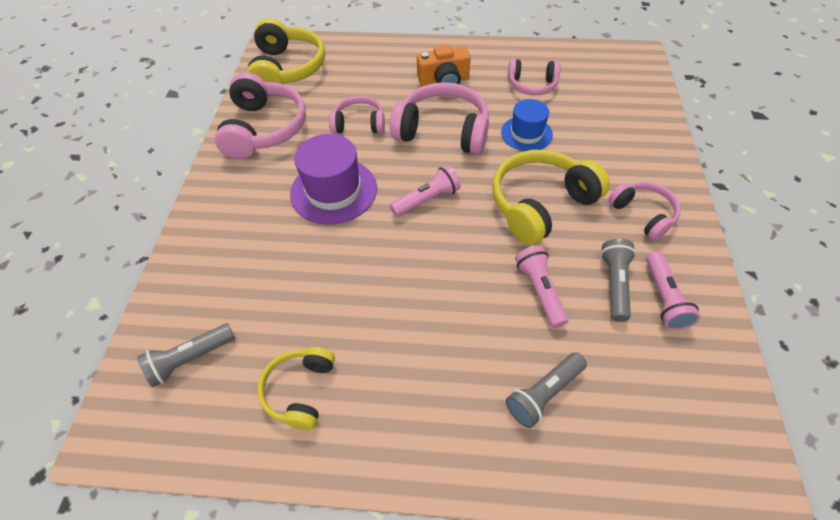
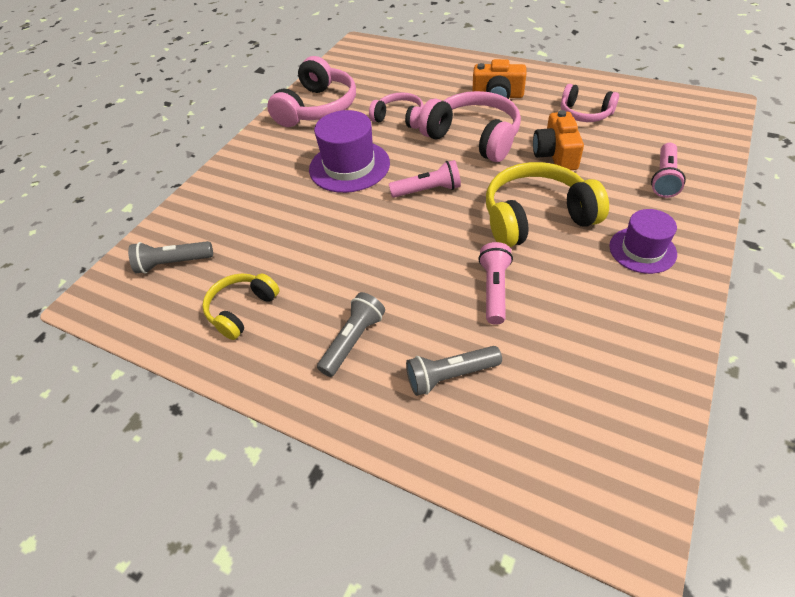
camera: 25 degrees right, 5 degrees down
yellow headphones [247,18,325,84] -> none
blue hat [501,99,553,151] -> orange camera [533,110,584,170]
grey flashlight [601,239,636,322] -> grey flashlight moved to [317,292,385,377]
pink headphones [608,182,681,241] -> purple hat [609,209,677,274]
pink flashlight [646,251,701,330] -> pink flashlight moved to [651,143,686,198]

